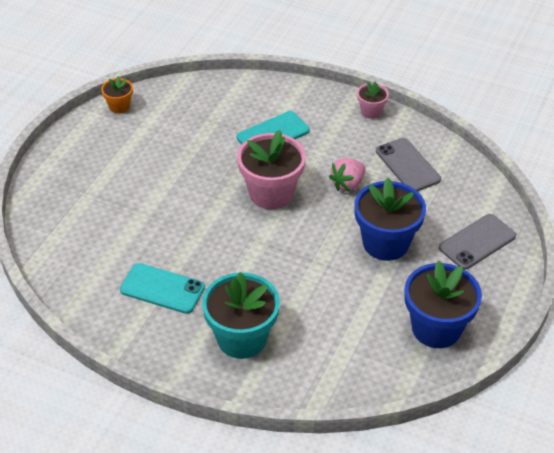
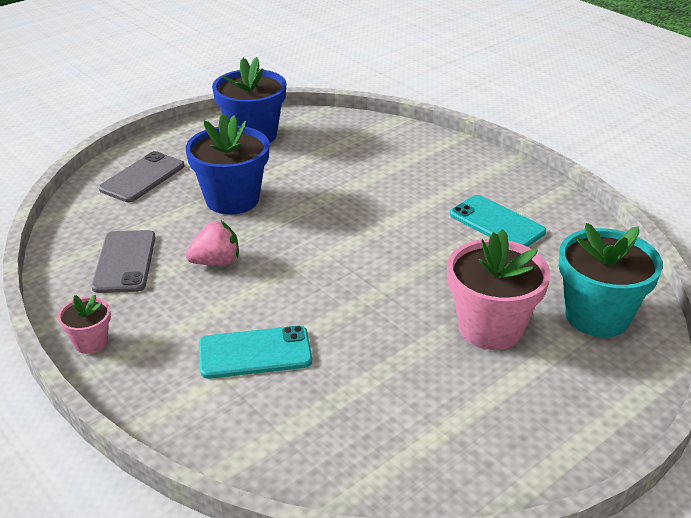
camera: 155 degrees left, 10 degrees down
orange flower pot [101,76,133,114] -> none
turquoise flower pot [202,272,280,359] -> turquoise flower pot moved to [558,223,663,337]
pink flower pot [237,130,306,209] -> pink flower pot moved to [447,229,551,350]
grey phone [439,214,516,270] -> grey phone turned 45 degrees counterclockwise [99,151,185,202]

